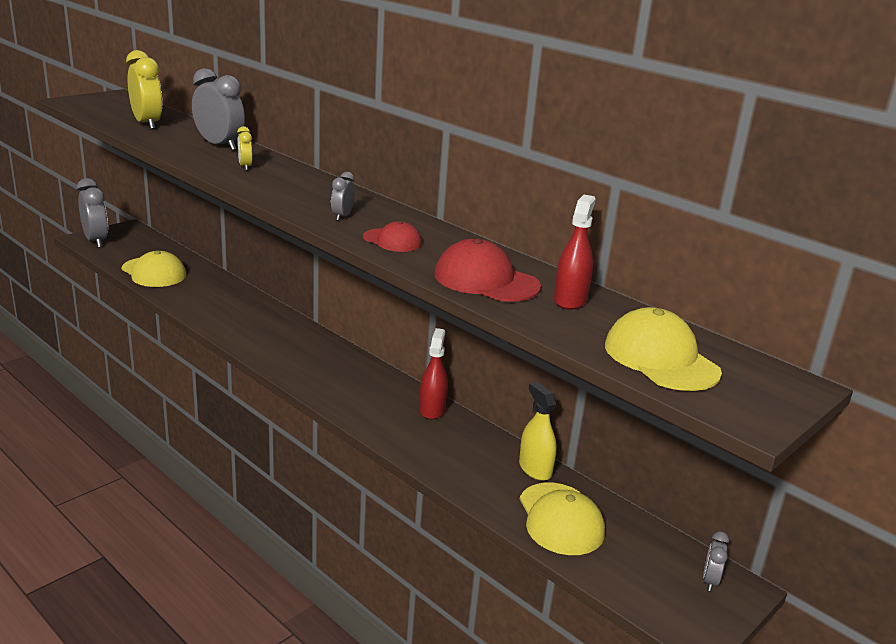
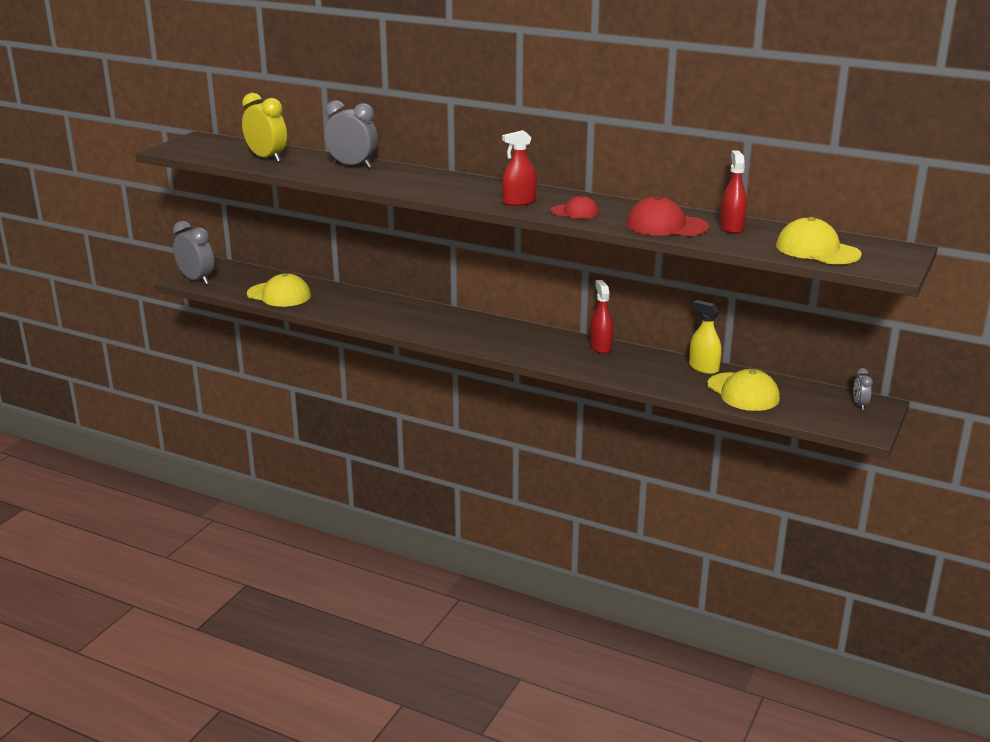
camera: 15 degrees left, 0 degrees up
yellow clock [237,126,252,170] -> none
grey clock [331,172,355,221] -> red spray bottle [502,130,537,206]

